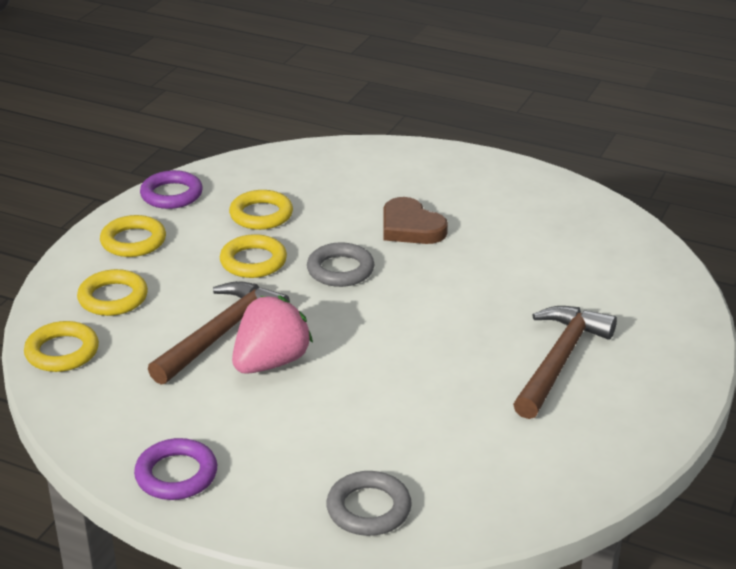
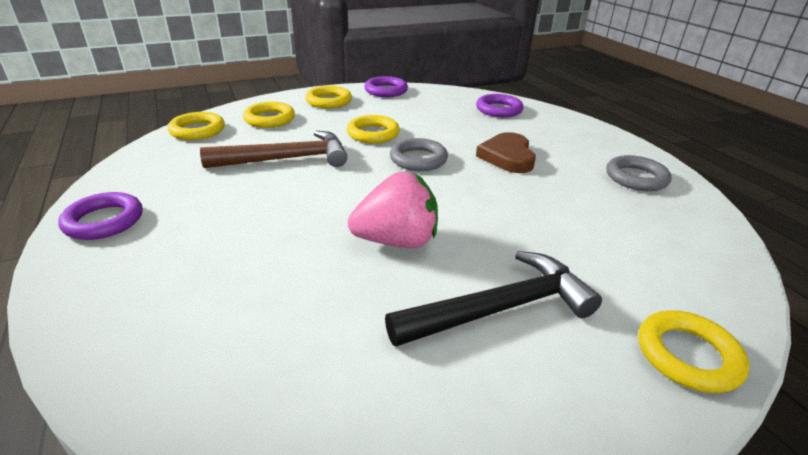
camera: 40 degrees right, 0 degrees up
yellow ring [229,190,293,230] -> yellow ring moved to [638,310,750,393]
pink strawberry [232,295,313,374] -> pink strawberry moved to [348,172,438,248]
grey ring [326,471,412,536] -> grey ring moved to [606,155,672,191]
brown hammer [513,306,617,419] -> black hammer [385,251,602,347]
none -> purple ring [476,94,524,117]

